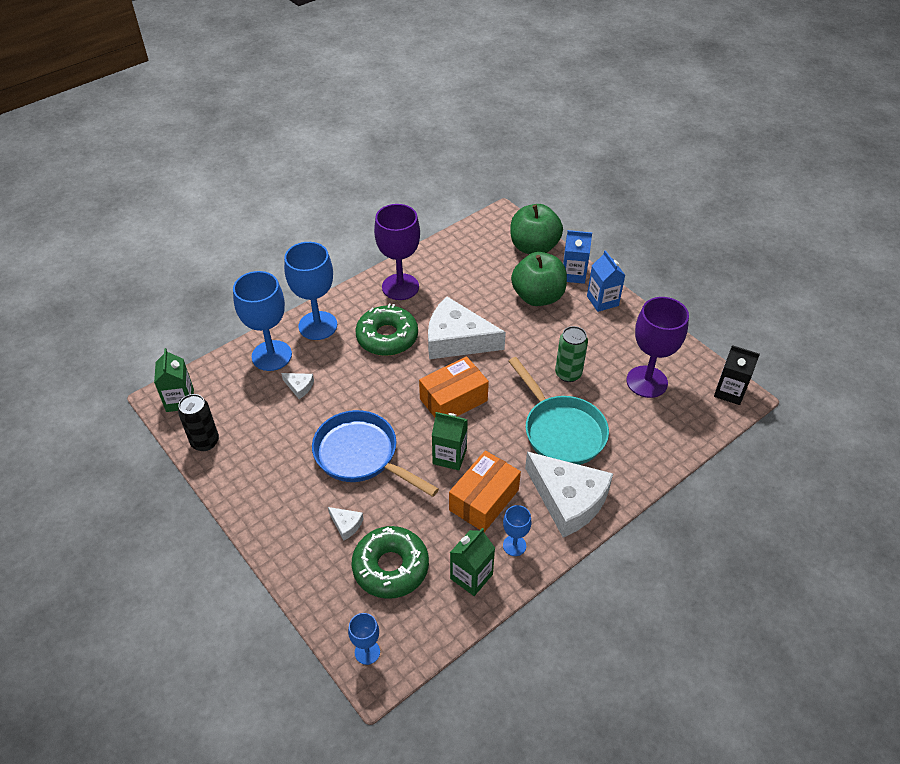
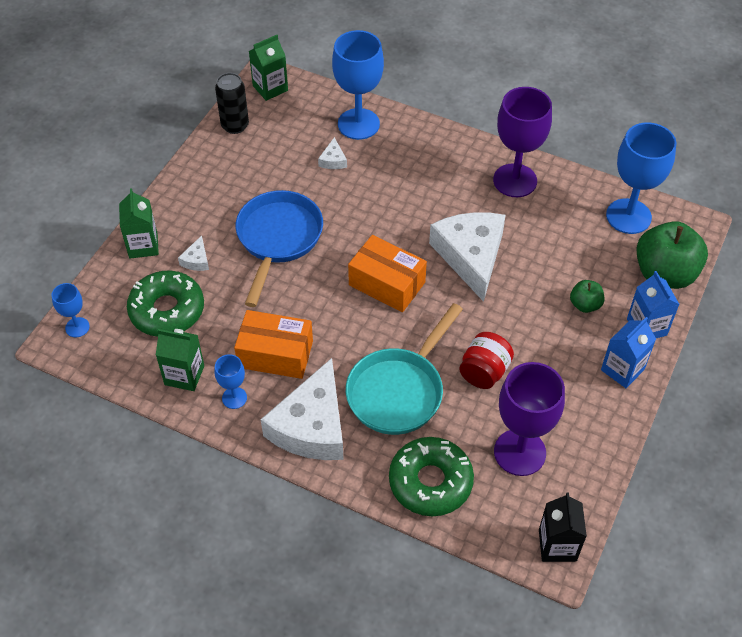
camera: 65 degrees right, 5 degrees up
blue goblet [284,242,337,340] -> blue goblet moved to [606,122,676,234]
green donut [355,304,418,356] -> green donut moved to [389,437,474,516]
green carton [432,412,468,470] -> green carton moved to [119,188,159,258]
green apple [511,252,567,306] -> green apple [570,280,604,313], size x0.48
green can [555,326,588,382] -> red jar [459,332,514,389]

